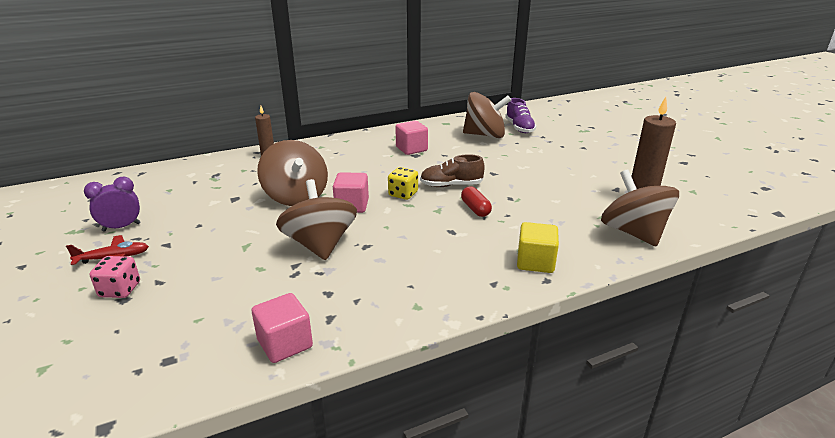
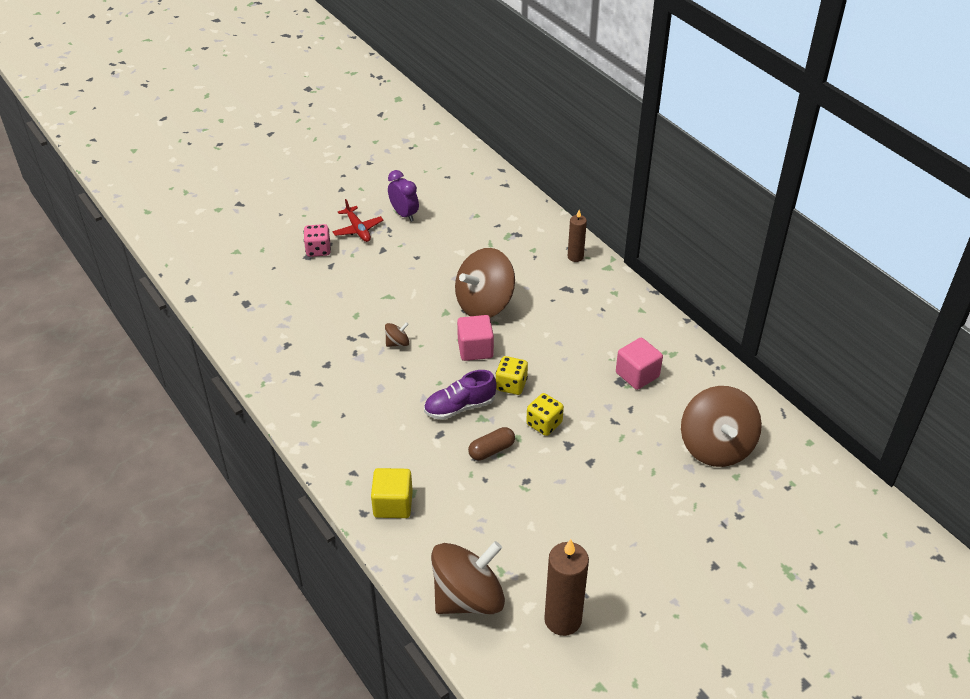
camera: 80 degrees right, 15 degrees up
pink cube [252,293,313,363] -> none
brown spinning top [276,179,357,260] -> brown spinning top [385,322,409,347], size x0.42
brown shoe [420,154,485,187] -> yellow dice [526,393,564,436]
red capsule [461,187,492,217] -> brown capsule [468,427,515,461]
purple shoe [505,98,536,133] -> purple shoe moved to [424,370,497,420]

